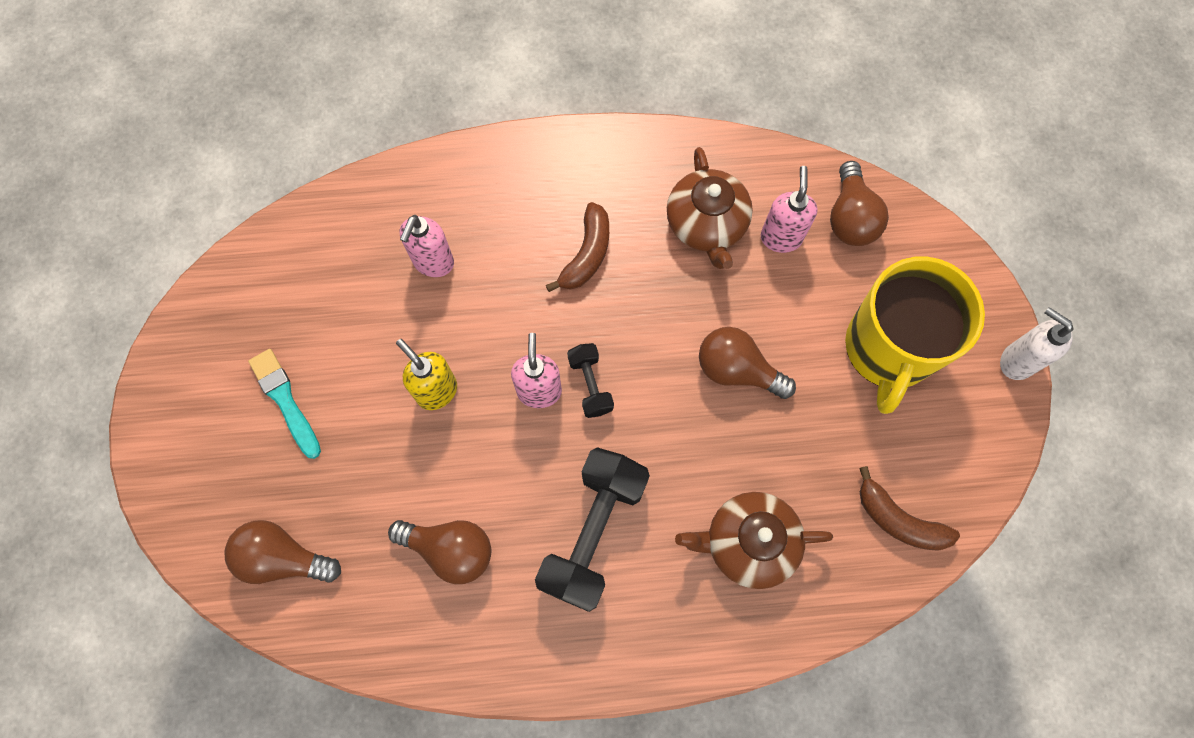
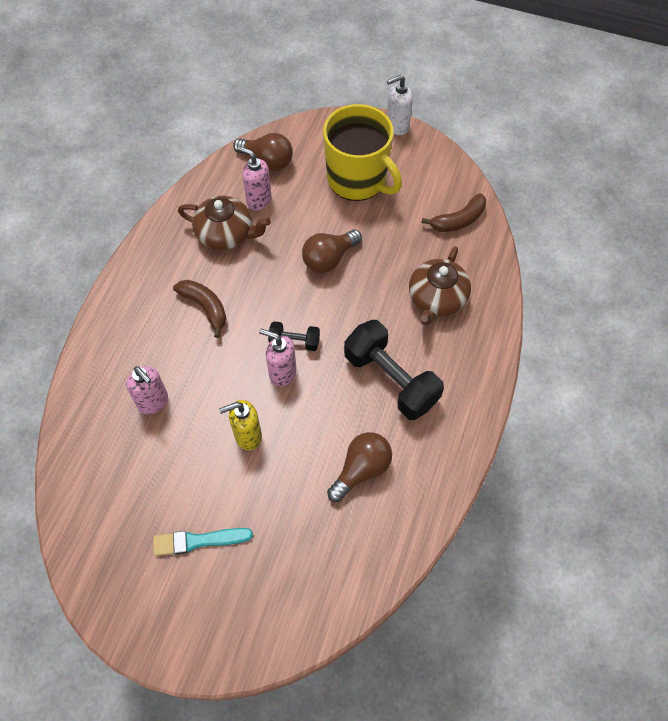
camera: 65 degrees left, 10 degrees down
brown light bulb [224,520,341,584] -> none

